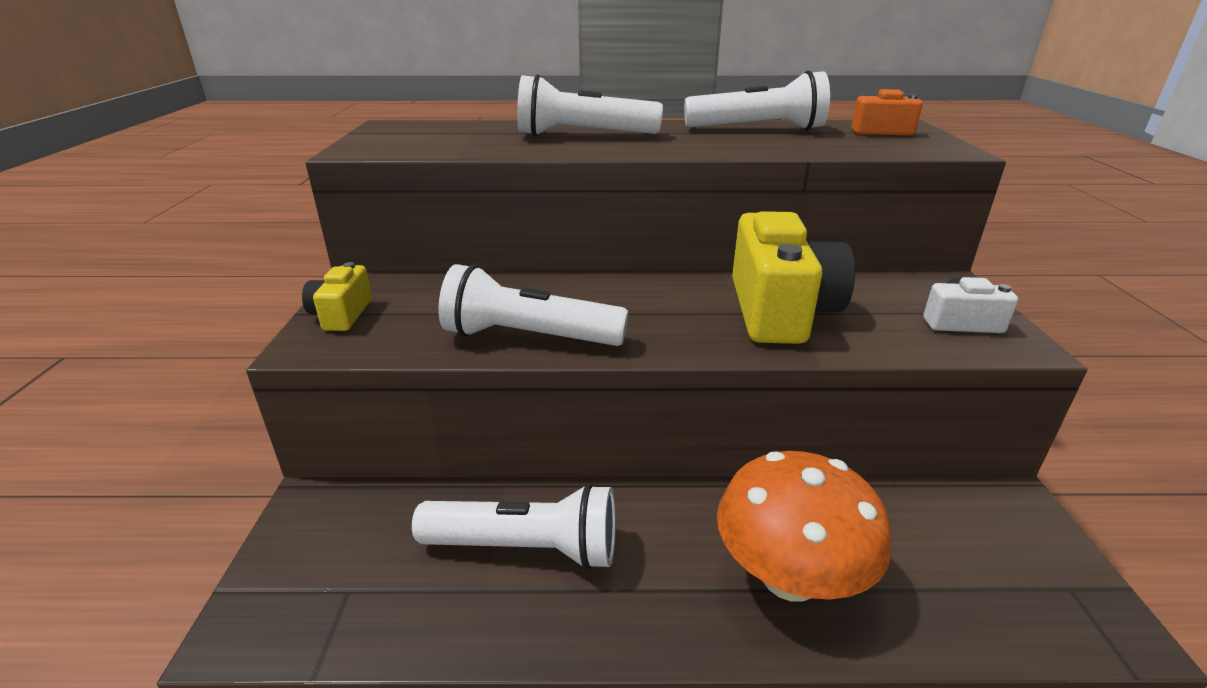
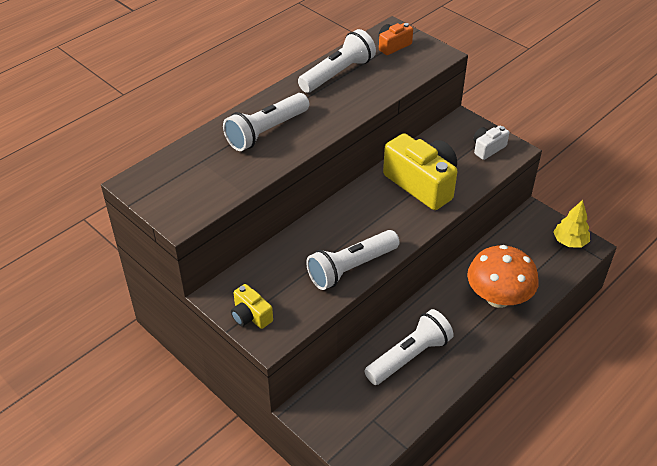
camera: 45 degrees left, 15 degrees up
none -> yellow tree [553,200,590,247]

